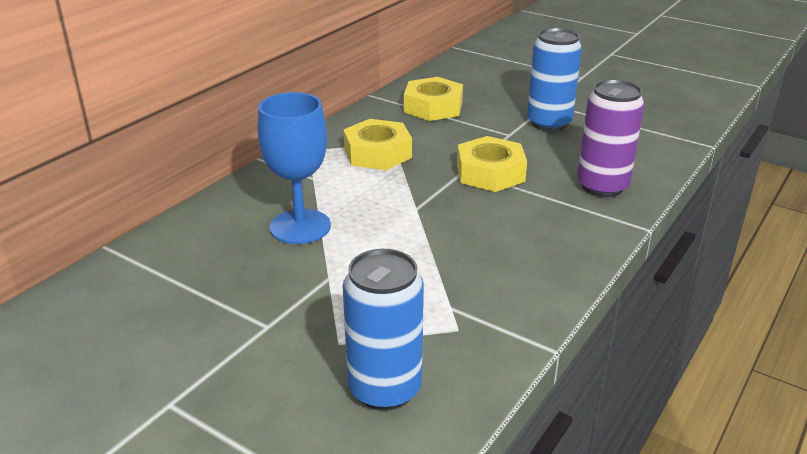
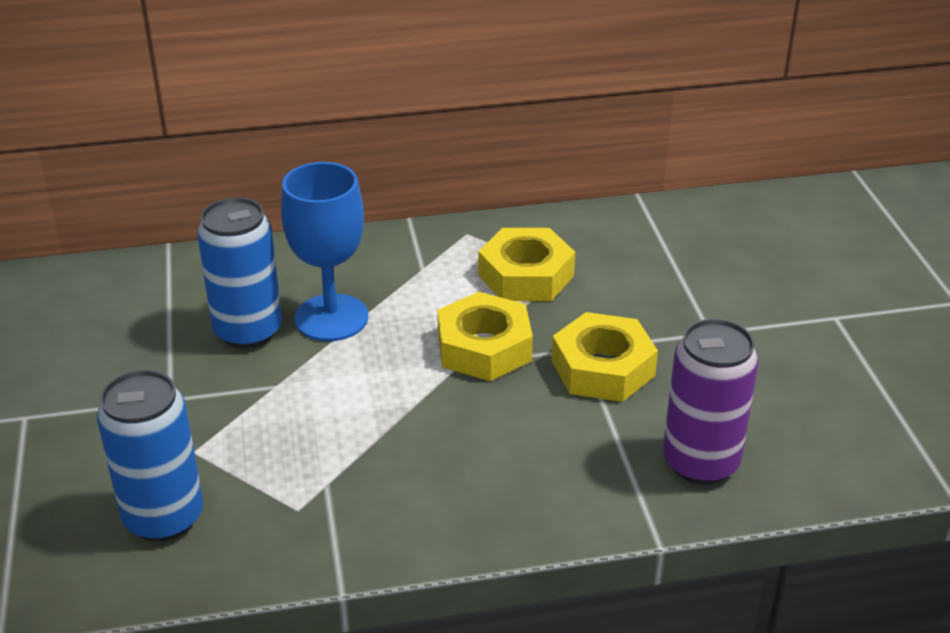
camera: 45 degrees right, 5 degrees up
yellow nut [404,77,463,121] -> yellow nut moved to [437,292,533,381]
blue can [527,28,582,131] -> blue can moved to [197,197,282,348]

